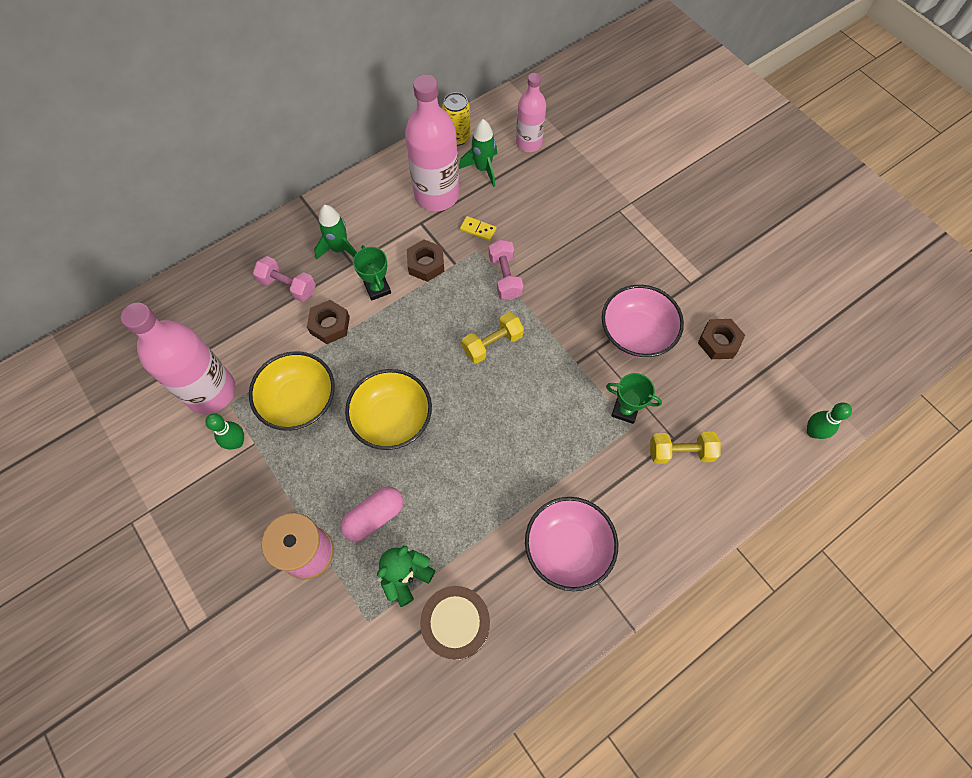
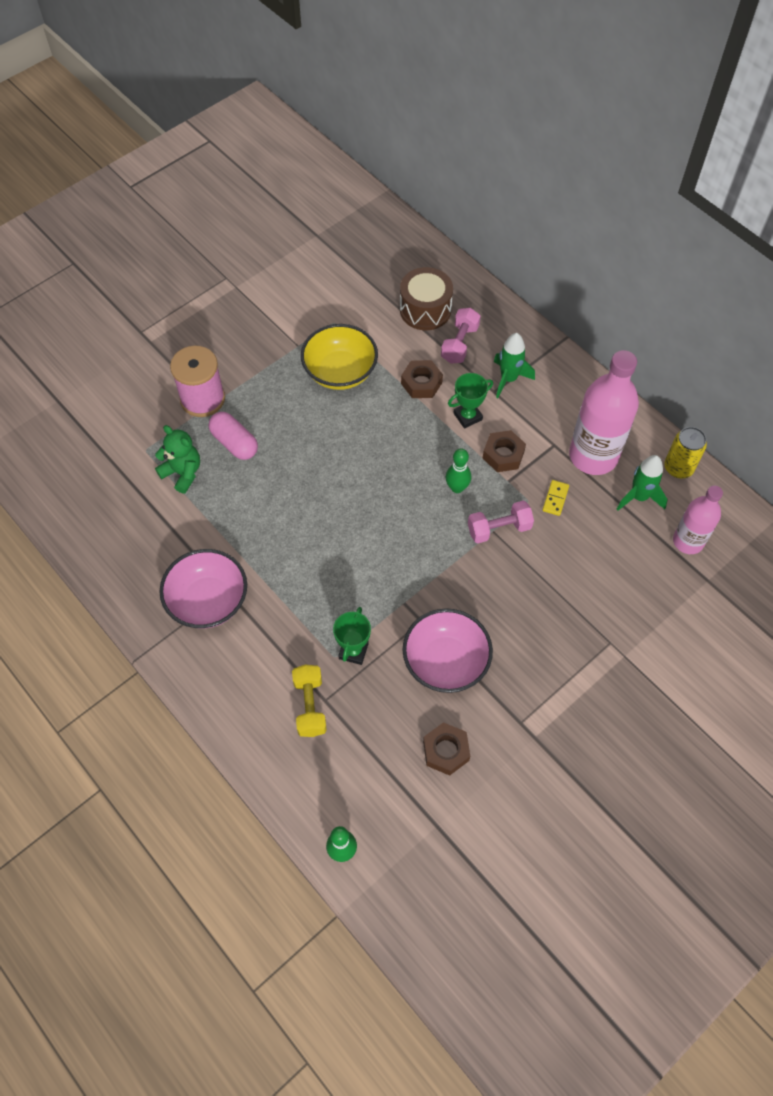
camera: 85 degrees right, 5 degrees down
pink bottle [121,303,236,414] -> none
green bowling pin [205,413,244,449] -> green bowling pin moved to [446,448,471,493]
yellow bowl [345,369,432,450] -> none
brown drum [420,586,490,660] -> brown drum moved to [400,267,453,330]
yellow dumbbell [462,312,524,364] -> none

